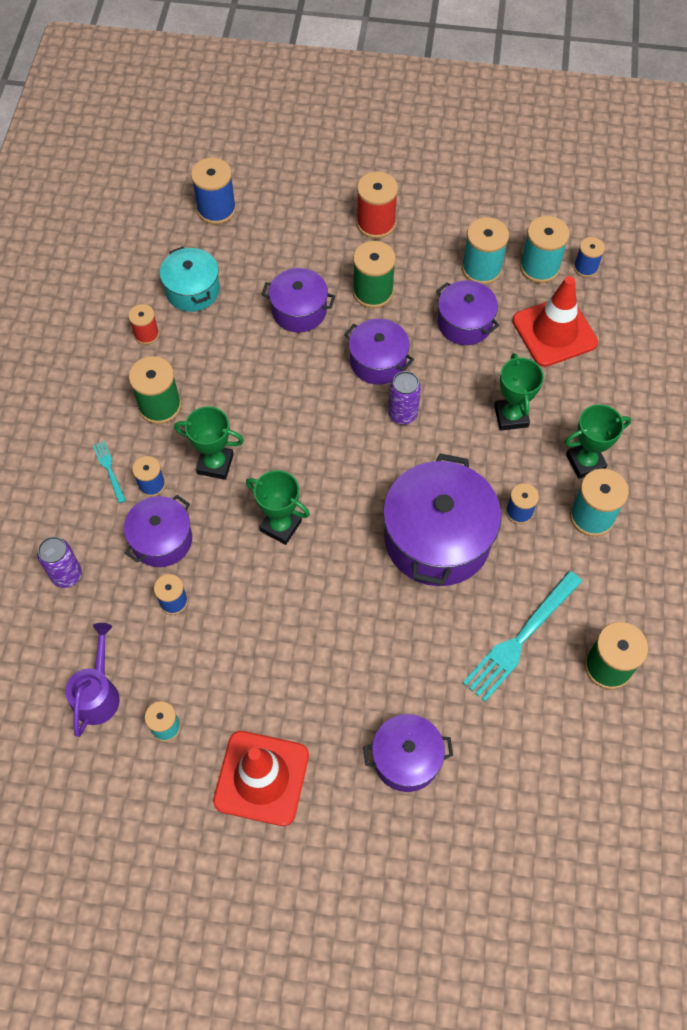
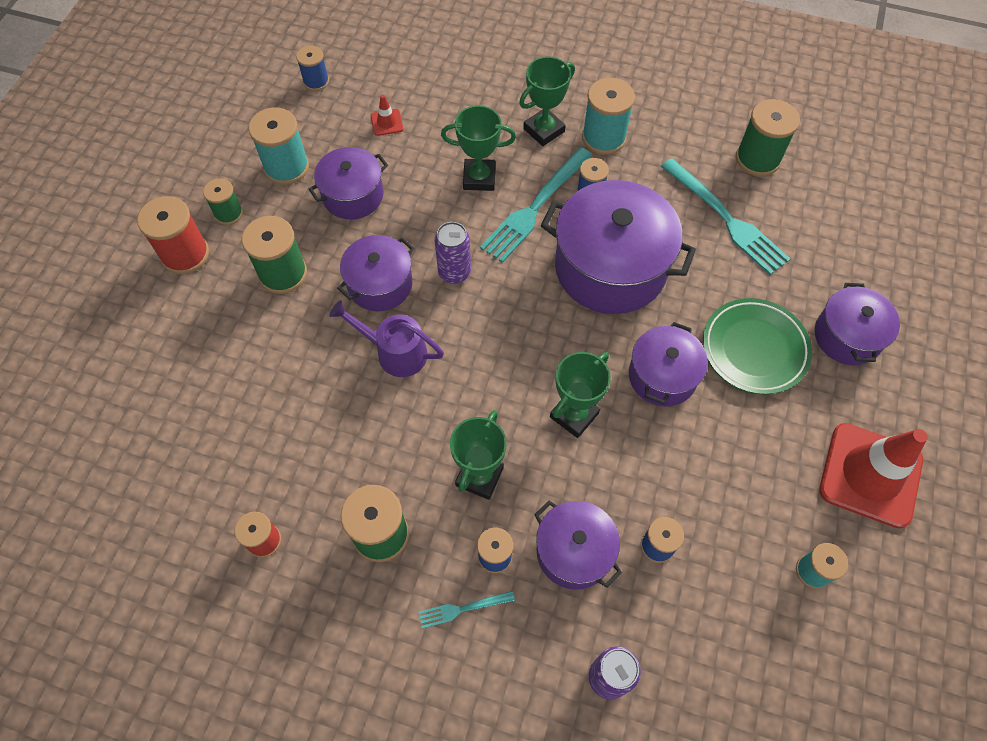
camera: 80 degrees left, 0 degrees up
purple watering can [65,623,120,737] -> purple watering can moved to [329,300,444,377]
turquoise pot [160,246,220,312] -> none
blue spool [191,157,236,225] -> none
purple pot [261,268,335,332] -> purple pot moved to [629,322,708,406]
red traffic cone [512,276,598,367] -> red traffic cone [371,95,403,136], size x0.41
turquoise spool [520,216,570,283] -> none
green trophy [565,404,631,479] -> green trophy turned 60 degrees clockwise [519,56,575,146]
none -> green spool [203,178,243,225]
none -> turquoise fork [480,147,593,263]
none -> green plate [703,298,812,395]

